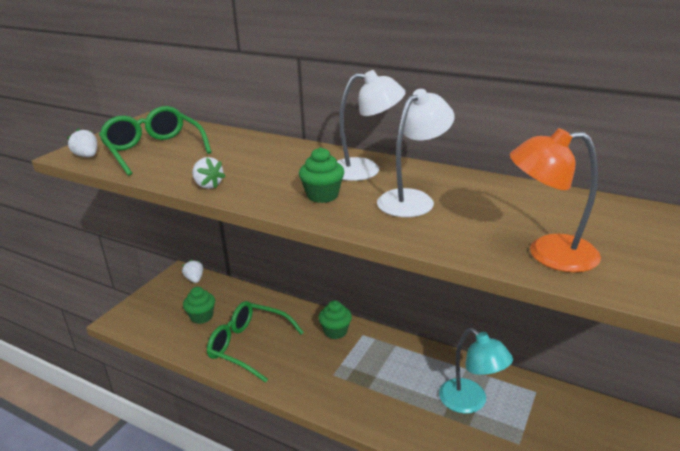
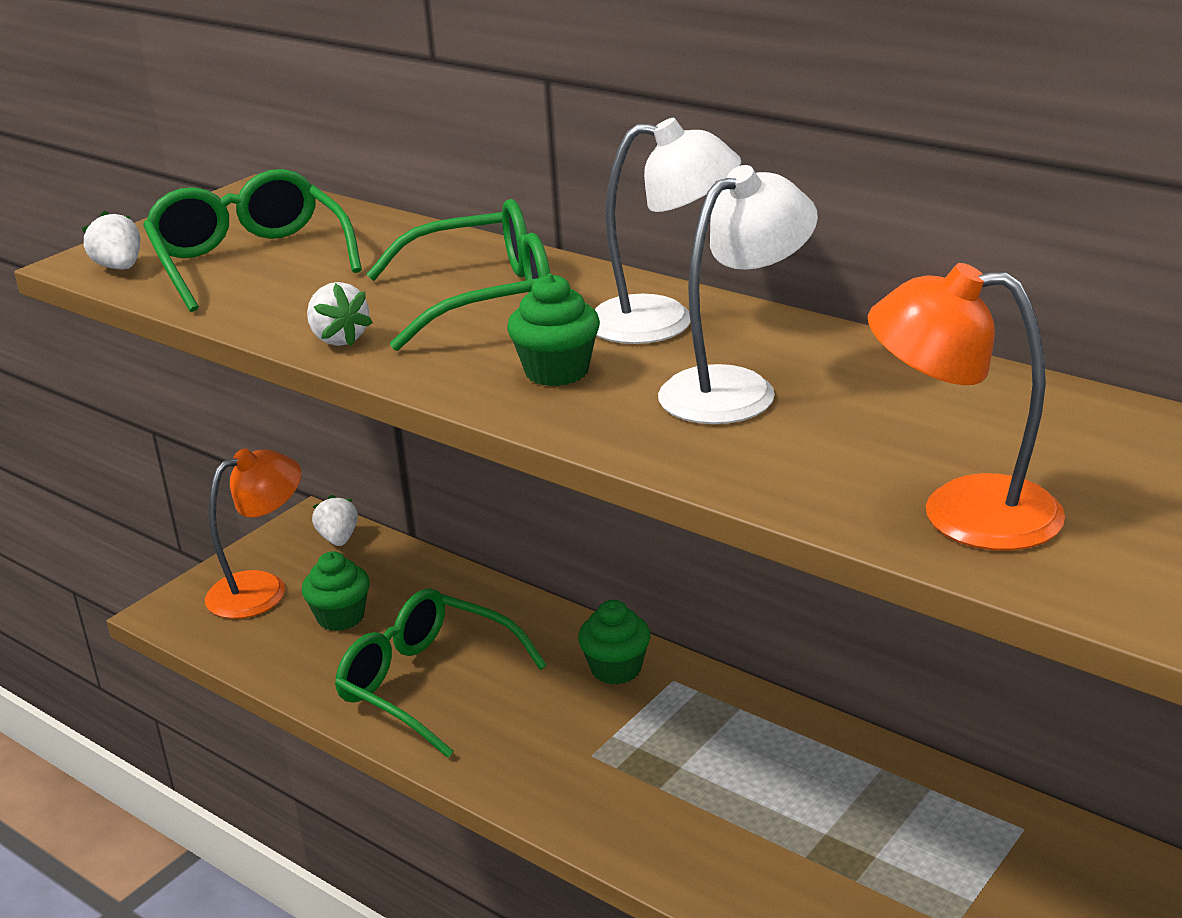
camera: 10 degrees right, 0 degrees up
turquoise lamp [439,328,513,413] -> none
none -> orange lamp [205,448,301,619]
none -> green glasses [366,199,550,351]

